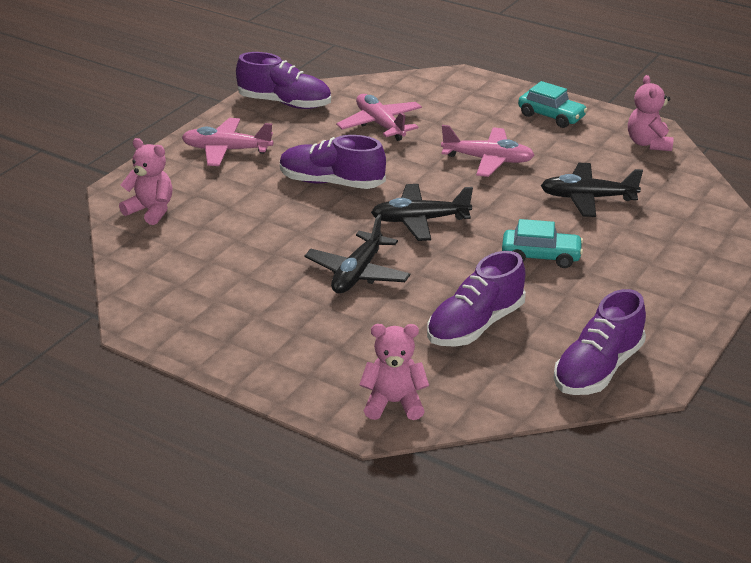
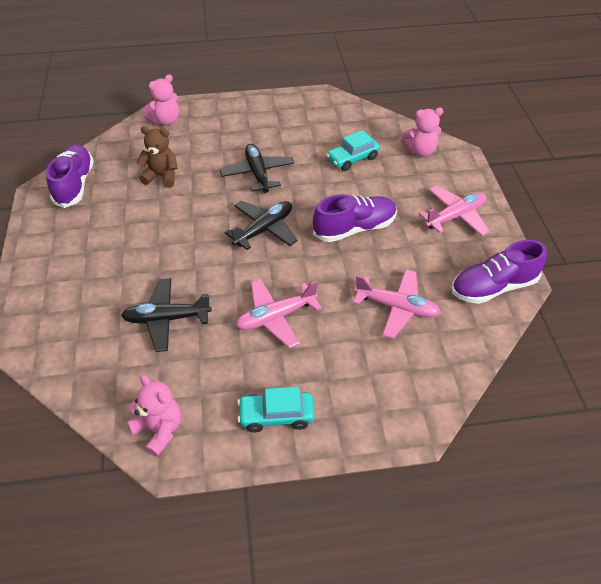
camera: 140 degrees right, 15 degrees up
purple shoe [427,251,526,347] -> brown teddy bear [137,126,178,188]
turquoise car [502,219,583,268] -> turquoise car moved to [326,130,380,171]
black plane [541,163,643,217] -> black plane turned 150 degrees counterclockwise [121,278,212,352]

